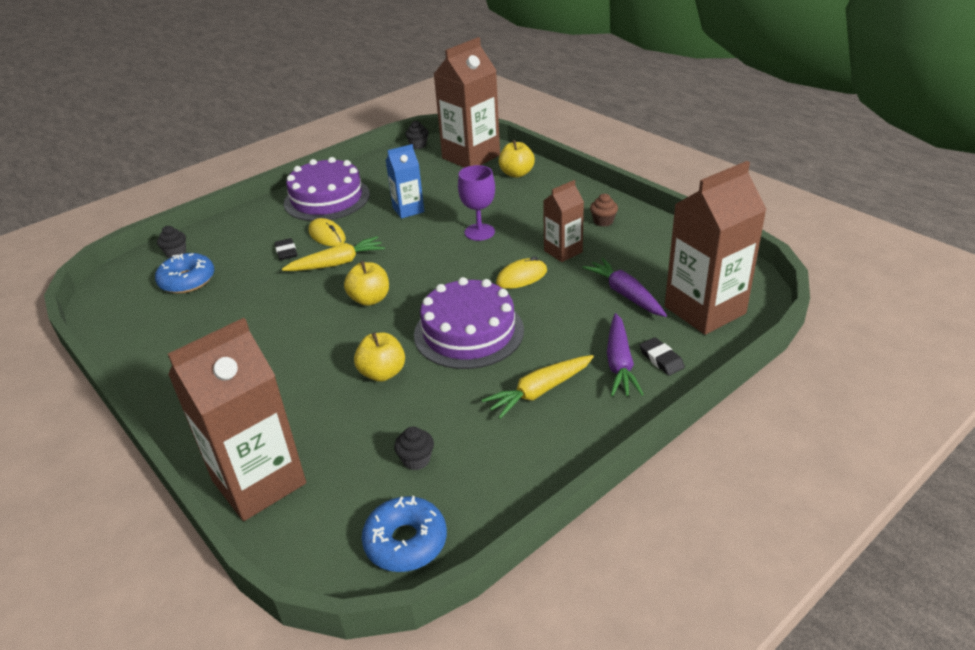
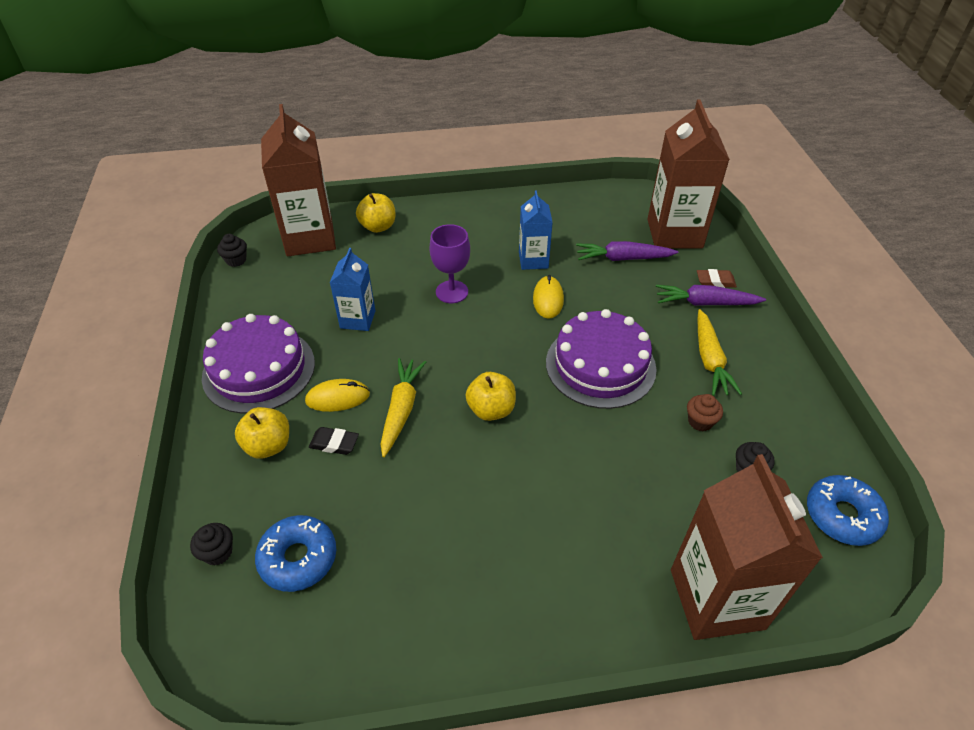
camera: 60 degrees left, 10 degrees up
yellow apple [354,332,405,382] -> yellow apple moved to [235,407,289,459]
brown carton [543,180,584,262] -> blue carton [519,190,553,270]
brown cupcake [590,194,618,227] -> brown cupcake moved to [687,394,723,431]
purple carrot [607,313,644,396] -> purple carrot turned 150 degrees clockwise [656,285,766,306]
black eraser [639,337,685,376] -> brown eraser [697,269,737,288]

